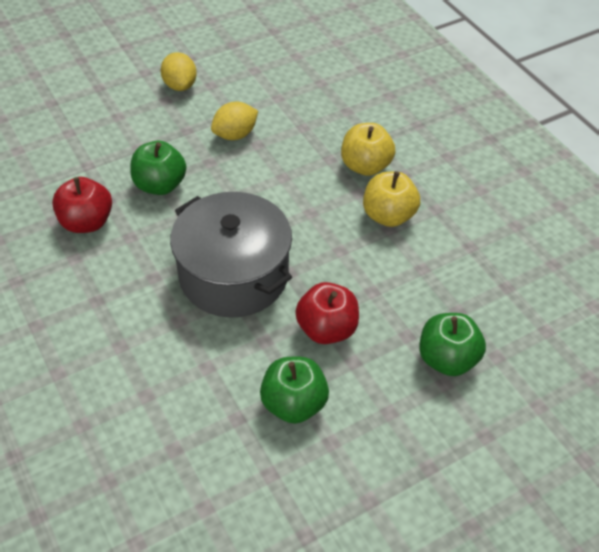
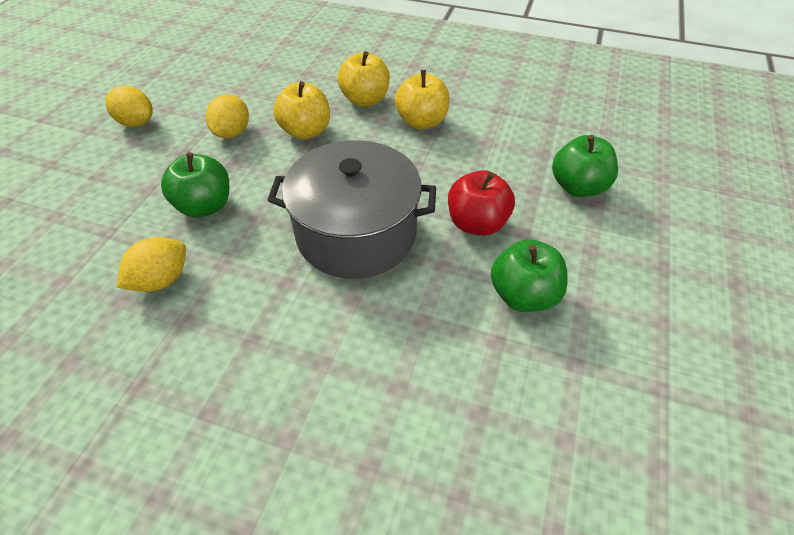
camera: 40 degrees left, 0 degrees up
red apple [52,177,112,233] -> yellow lemon [116,237,186,292]
none -> yellow apple [273,81,330,140]

